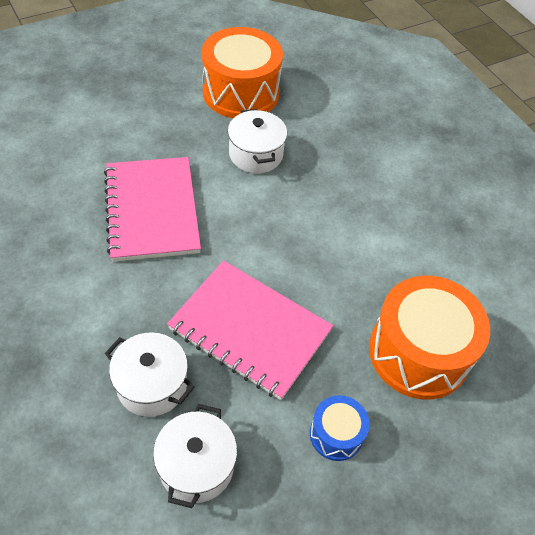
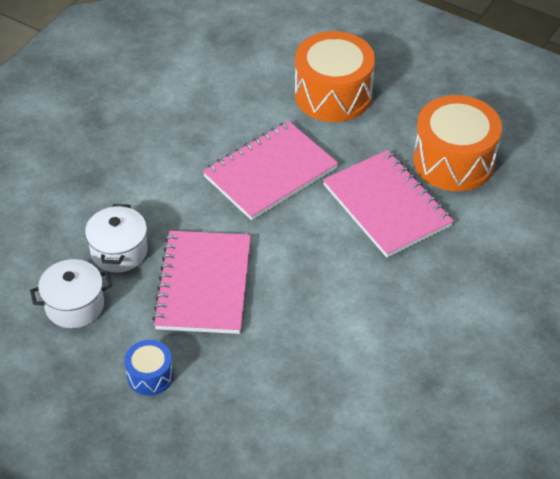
camera: 65 degrees right, 5 degrees down
white pot [228,109,287,174] -> pink notebook [323,150,454,258]
orange drum [369,276,490,400] -> orange drum moved to [295,31,375,122]

